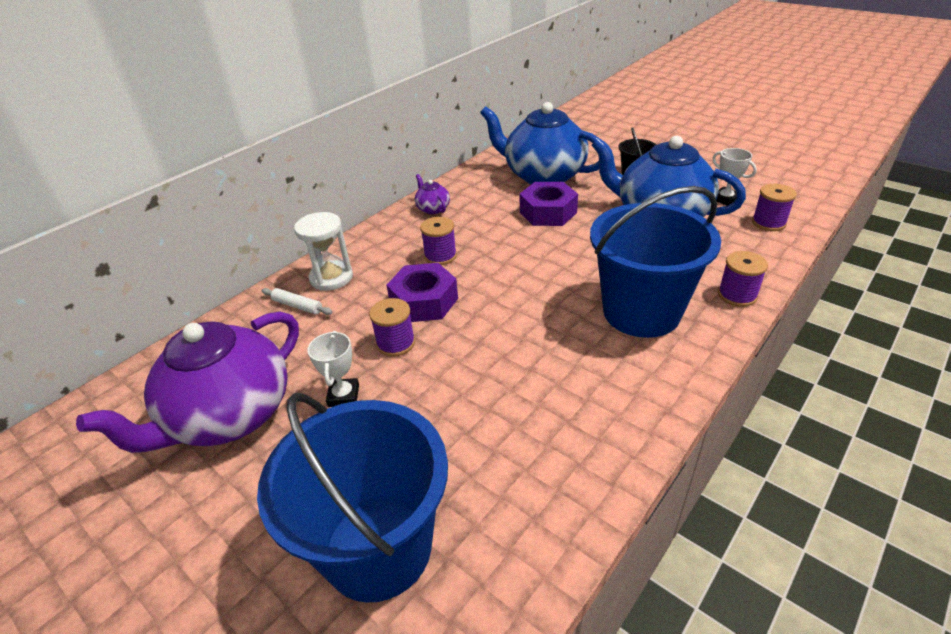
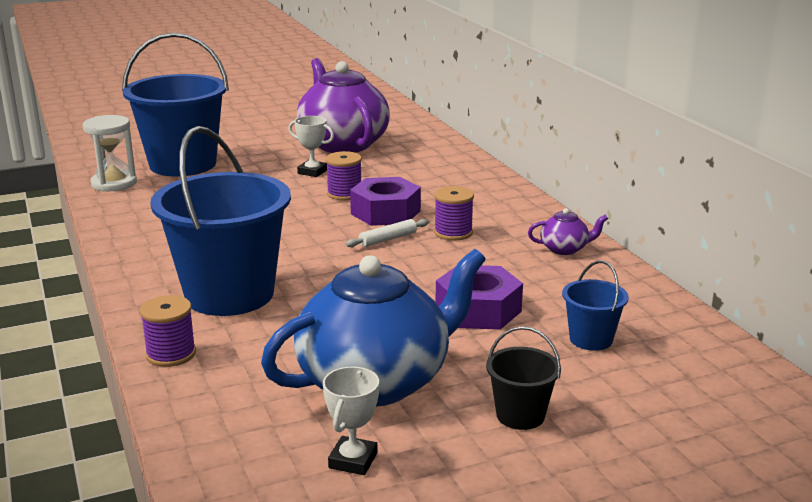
camera: 115 degrees right, 15 degrees down
white rolling pin [262,288,333,315] -> white rolling pin moved to [346,219,429,247]
white hourglass [294,212,353,291] -> white hourglass moved to [83,115,137,191]
blue teapot [480,102,599,184] -> blue bucket [562,260,629,351]
white trophy [712,148,757,206] -> white trophy turned 60 degrees counterclockwise [323,367,379,475]
purple spool [752,184,797,231] -> none

